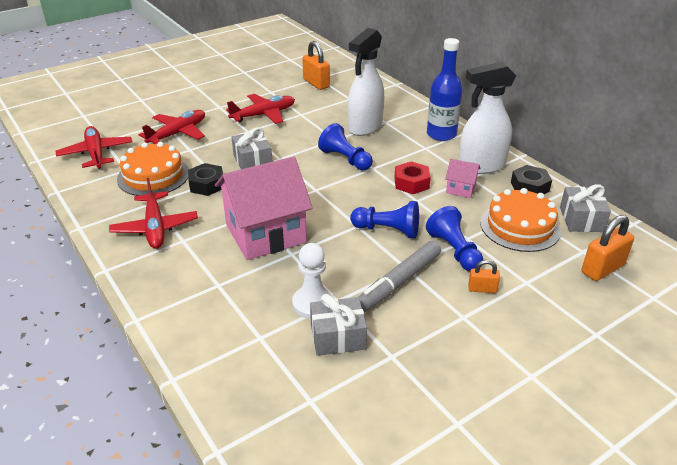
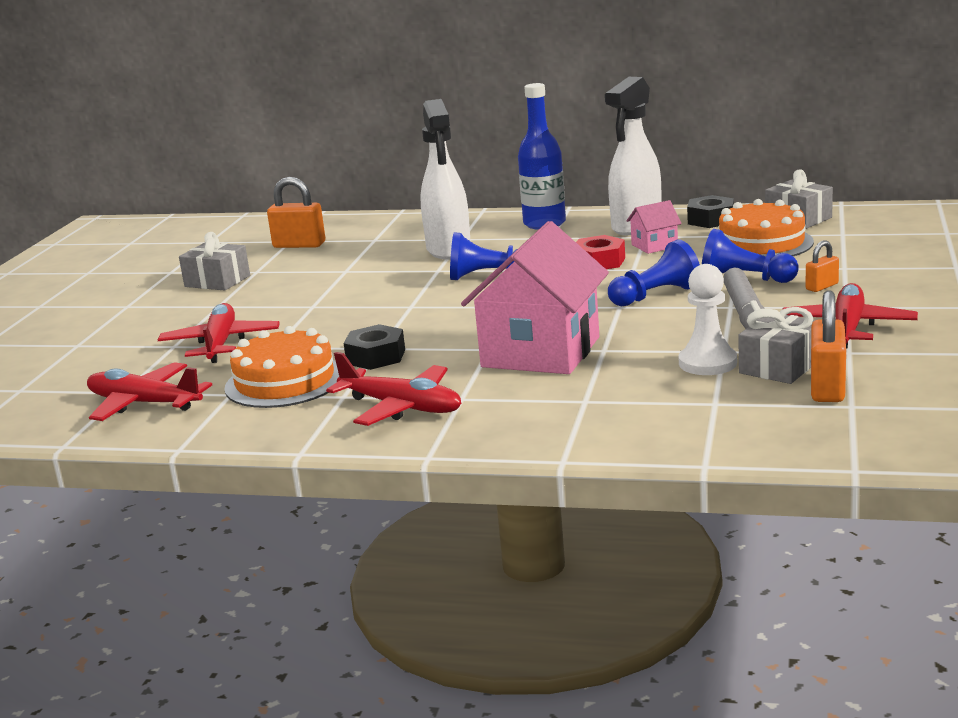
camera: 40 degrees left, 15 degrees down
red plane [226,94,295,124] -> red plane moved to [782,283,918,349]
grey gift [232,127,272,169] -> grey gift moved to [179,232,250,291]
orange padlock [582,215,634,281] -> orange padlock moved to [811,290,846,402]

